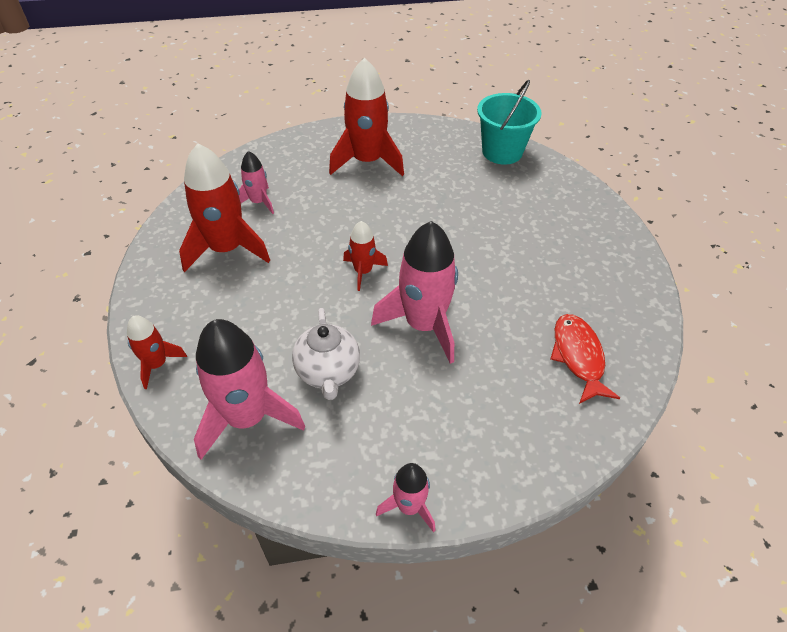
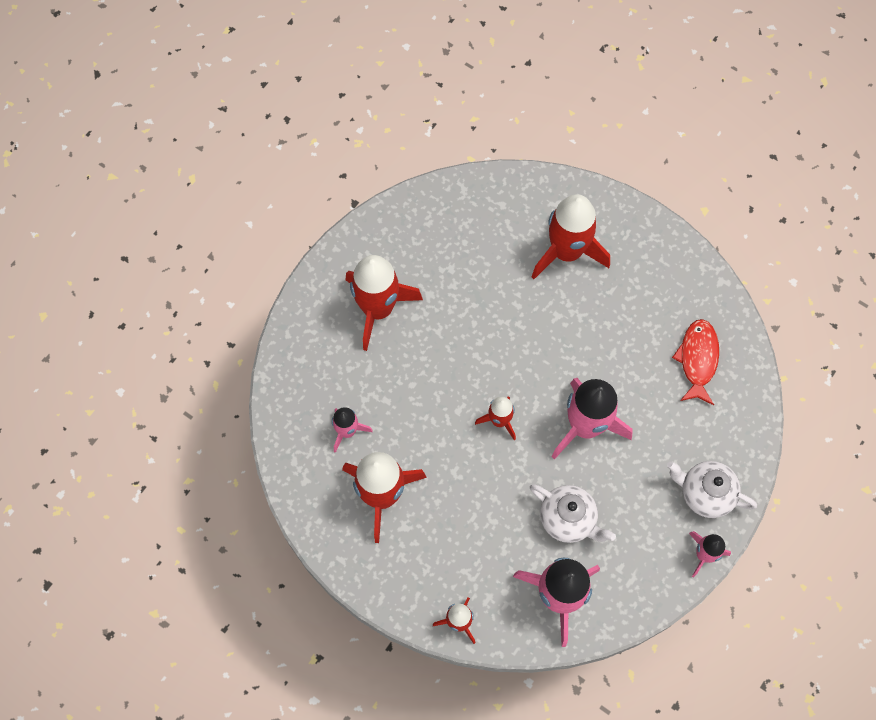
camera: 45 degrees left, 20 degrees up
turquoise bucket [477,80,542,165] -> none
red fish [551,314,620,404] -> red fish turned 60 degrees clockwise [672,319,719,405]
none -> red rocket [532,194,610,279]
none -> white teapot [667,461,757,518]

